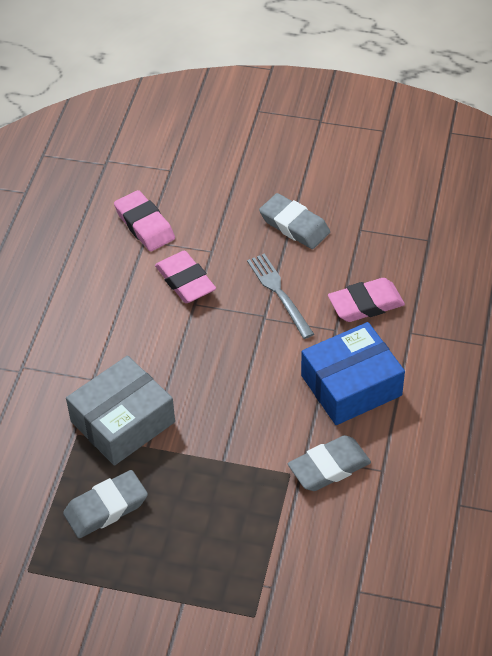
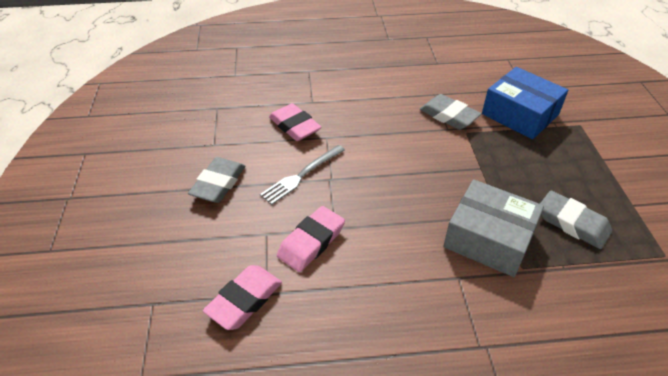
camera: 110 degrees left, 5 degrees down
blue box [301,322,405,425] -> blue box moved to [482,67,568,139]

